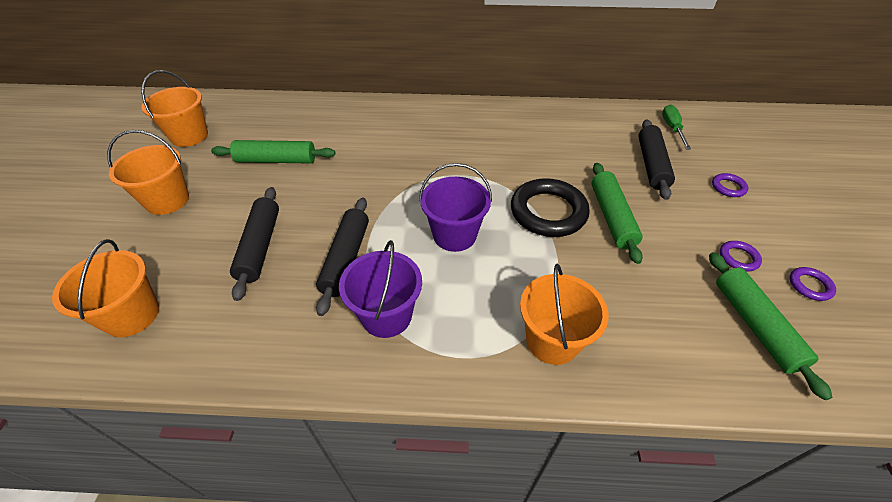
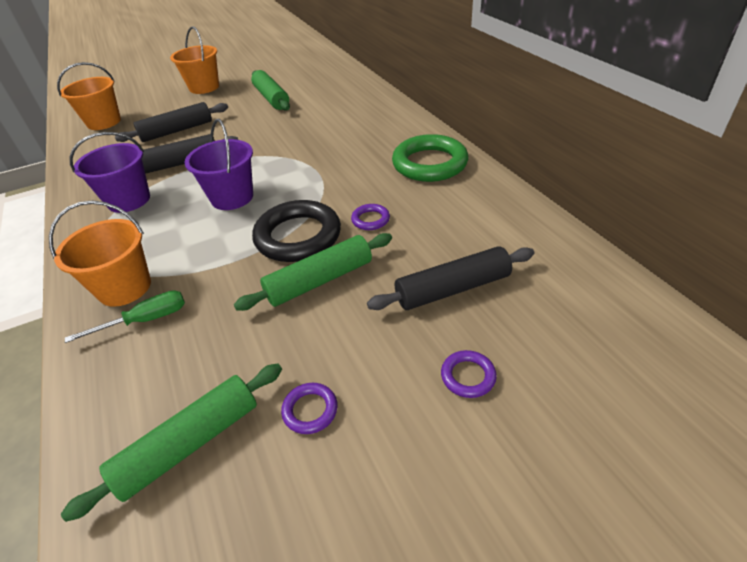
camera: 65 degrees right, 5 degrees down
orange bucket [141,70,208,147] -> none
green screwdriver [662,105,691,150] -> green screwdriver moved to [65,290,185,343]
purple ring [789,267,836,301] -> purple ring moved to [351,204,390,230]
none -> green ring [392,134,468,182]

